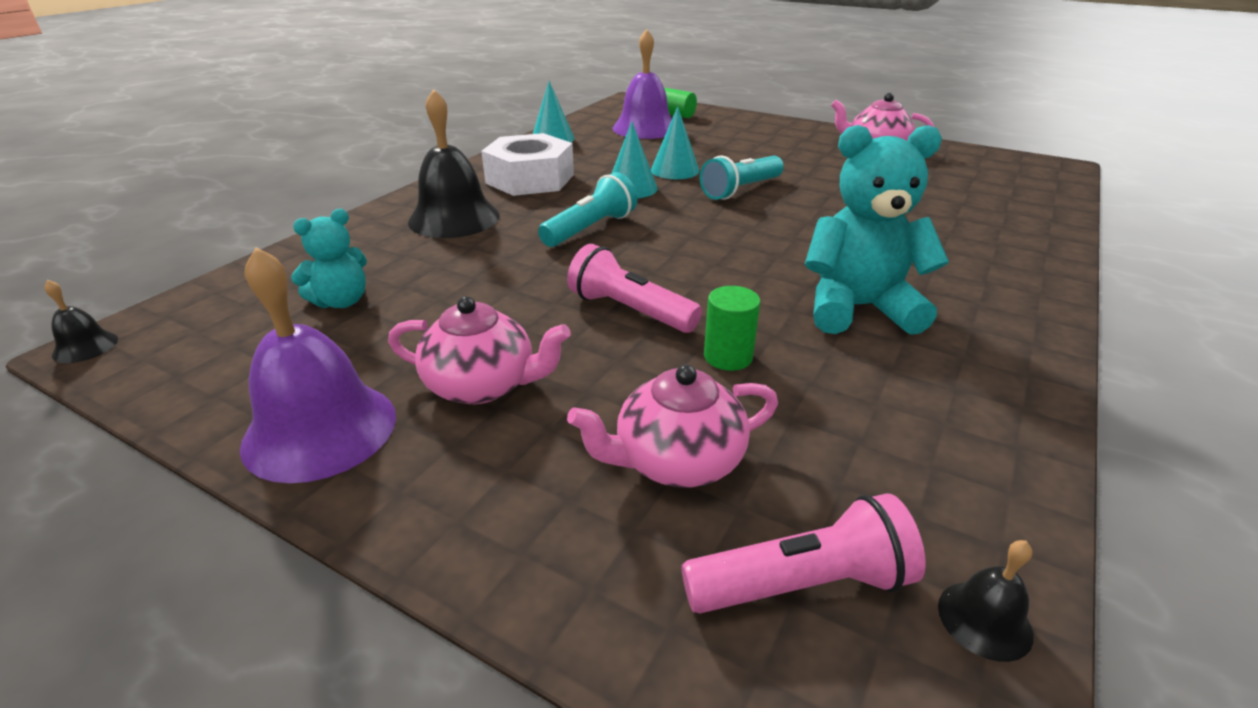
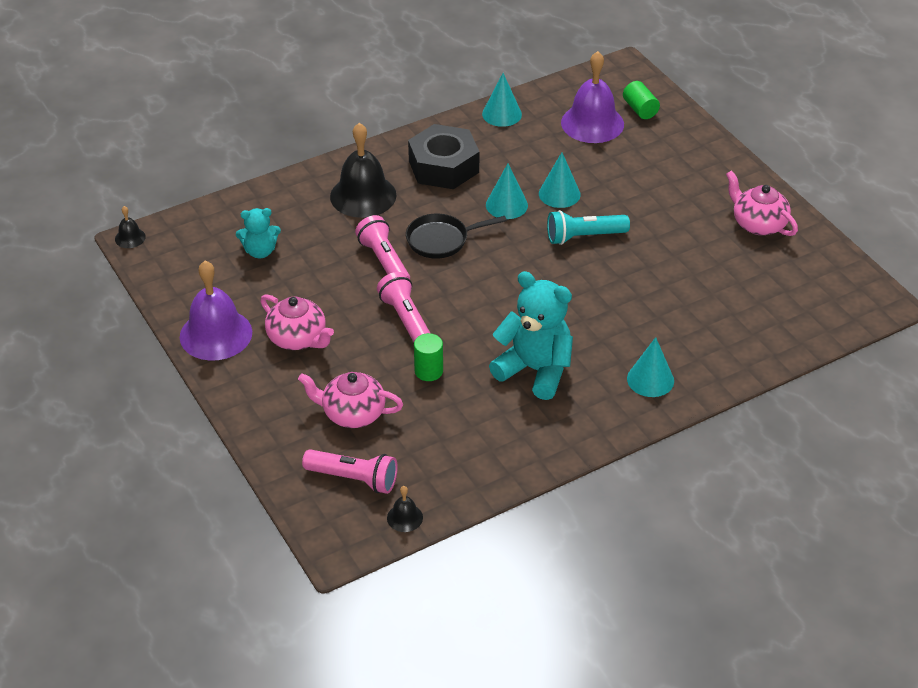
camera: 30 degrees right, 10 degrees up
white nut [481,133,574,196] -> black nut [408,124,479,189]
turquoise flashlight [538,172,637,247] -> black pan [406,214,507,259]
none -> pink flashlight [355,215,410,279]
none -> turquoise cone [627,337,674,397]

